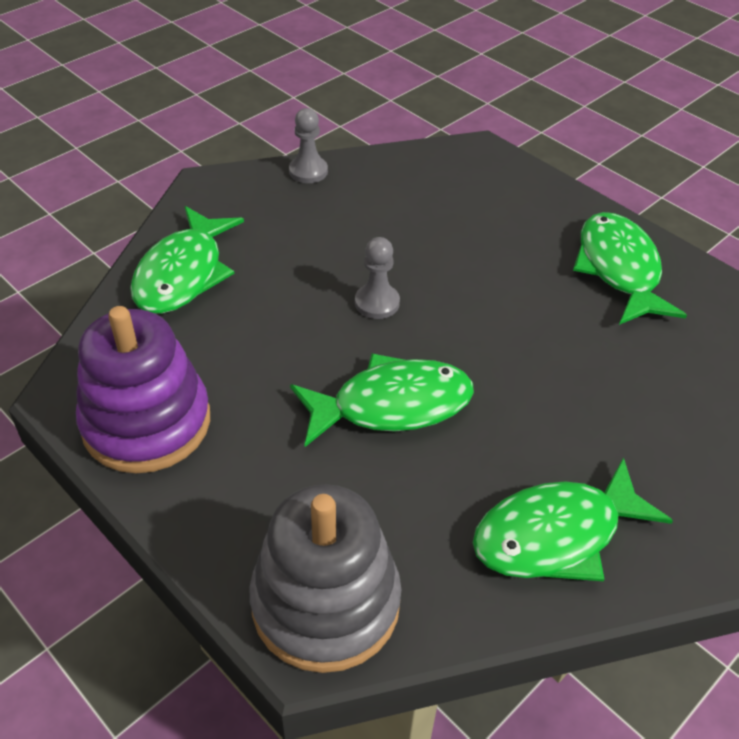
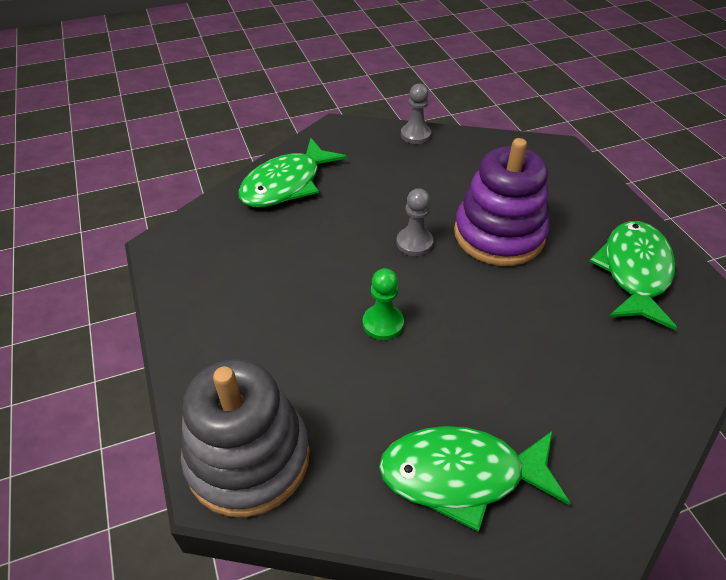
camera: 25 degrees right, 0 degrees up
purple stacking toy [76,306,210,473] -> purple stacking toy moved to [454,138,549,266]
green fish [290,353,474,447] -> green pawn [363,268,404,340]

